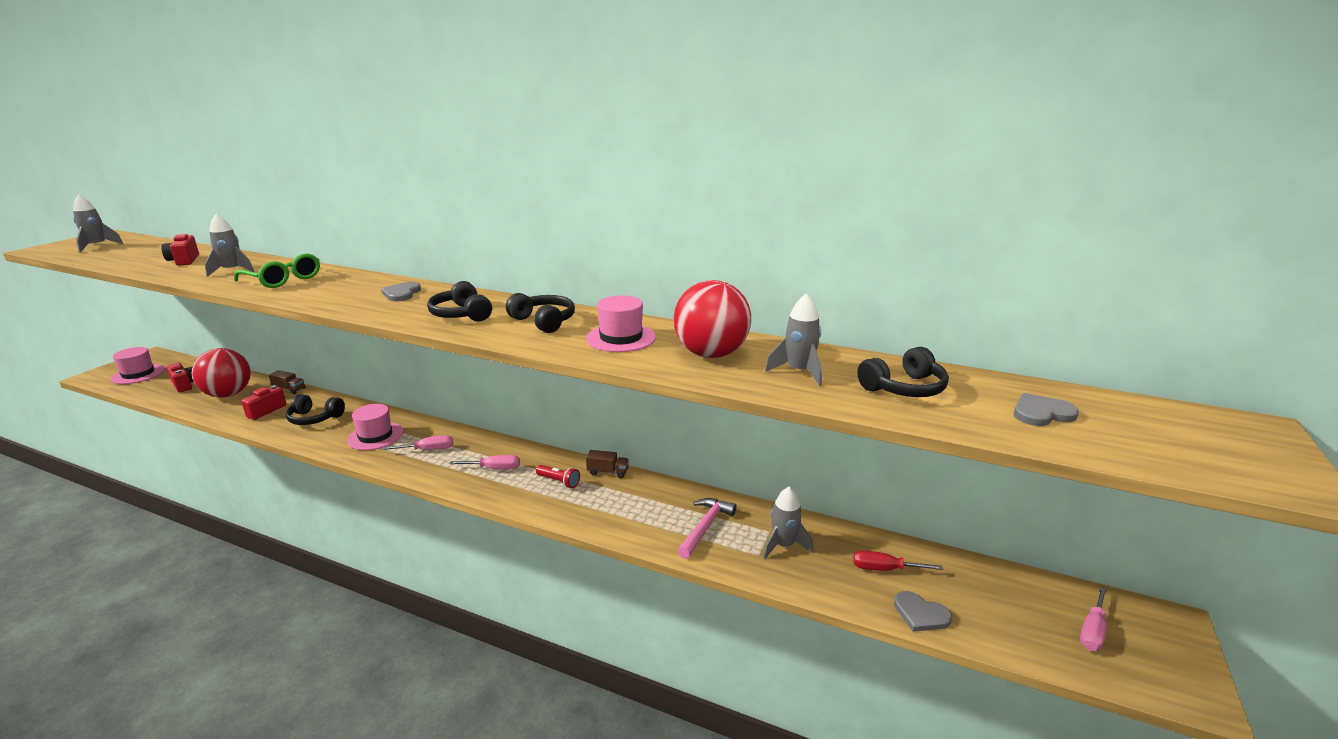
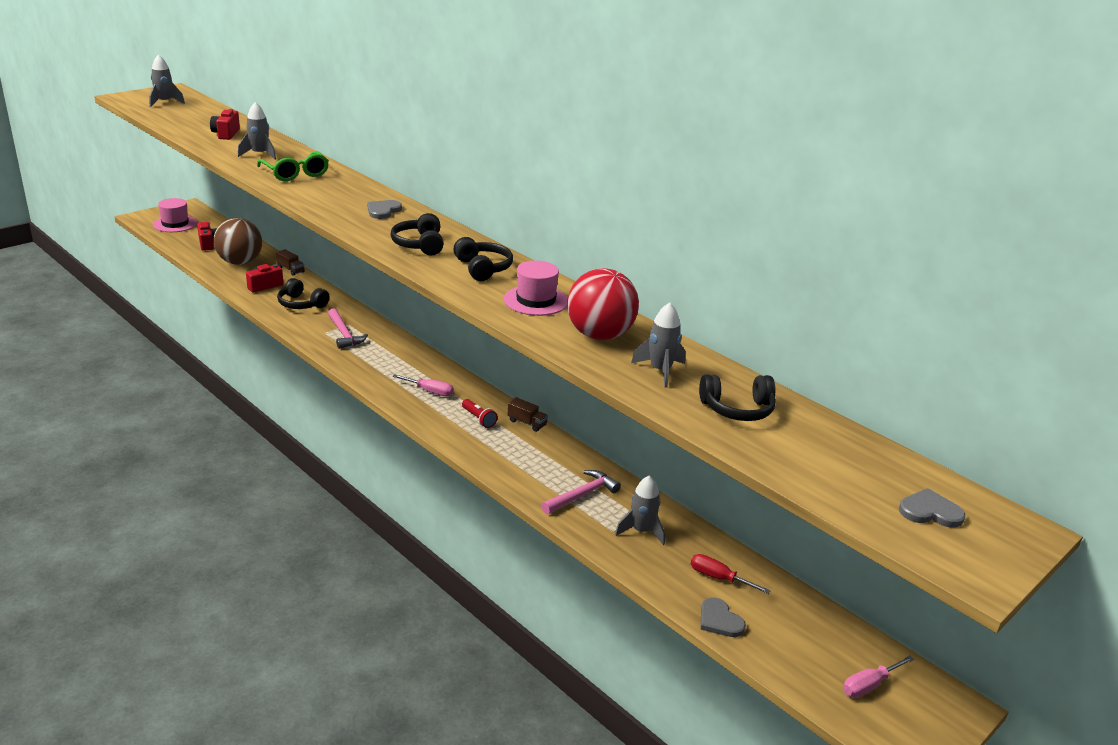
camera: 20 degrees right, 5 degrees up
red ball [192,348,251,398] -> brown ball [213,218,262,265]
pink hat [347,404,403,450] -> pink hammer [328,309,368,349]
pink screwdriver [383,435,453,450] -> none
grey heart [1014,393,1079,426] -> grey heart moved to [899,488,965,528]

